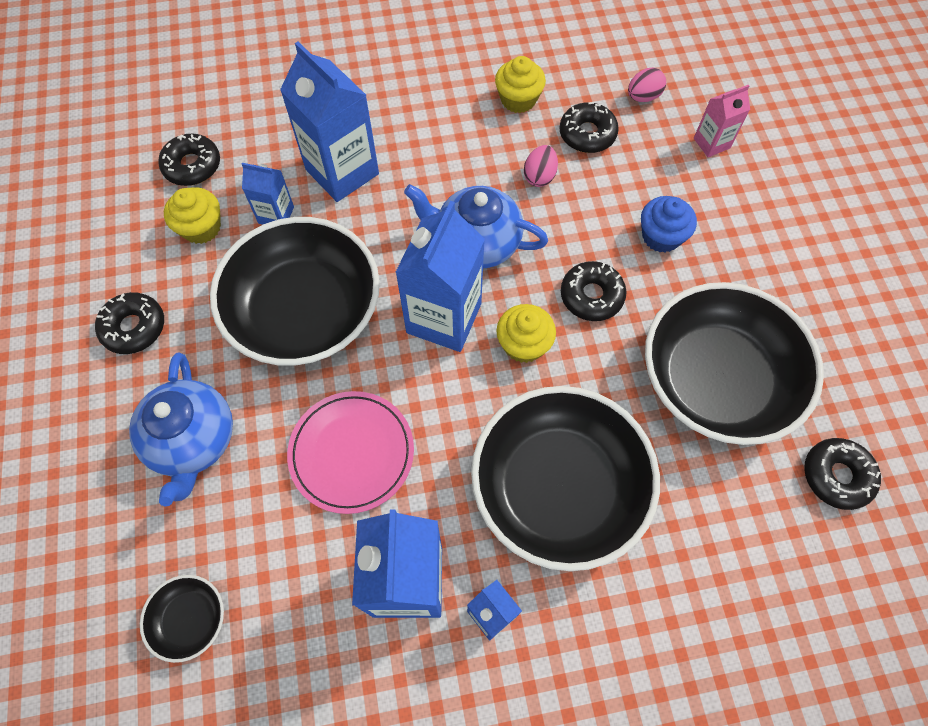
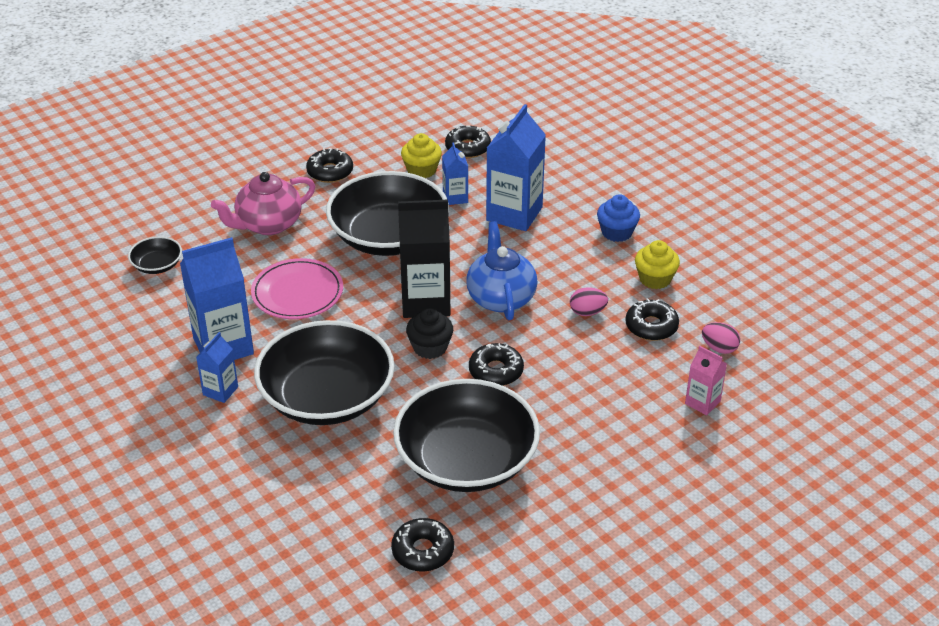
camera: 65 degrees right, 25 degrees down
blue teapot [129,352,233,506] -> pink teapot [211,172,315,235]
blue carton [395,201,485,352] -> black carton [398,200,450,318]
yellow cupcake [496,304,556,363] -> black cupcake [406,308,453,359]
blue cupcake [641,196,697,253] -> blue cupcake moved to [597,194,640,242]

